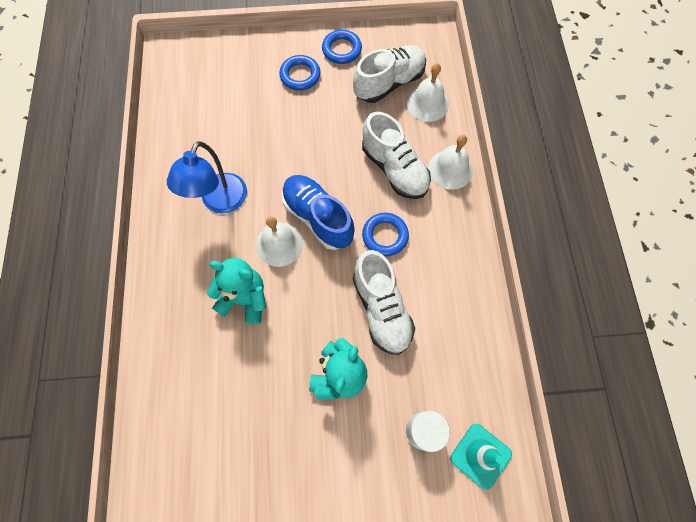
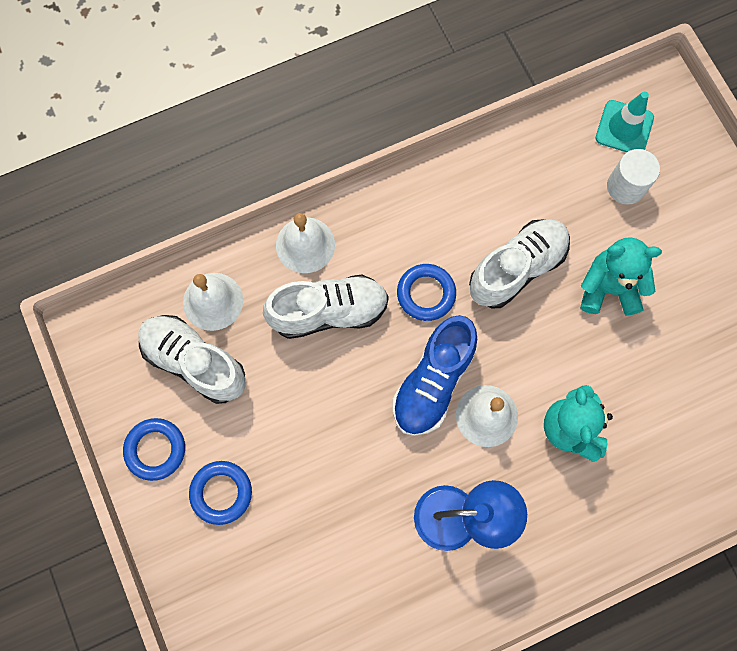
camera: 110 degrees left, 5 degrees up
white shoe [362,112,431,199] -> white shoe turned 45 degrees clockwise [263,274,389,339]

